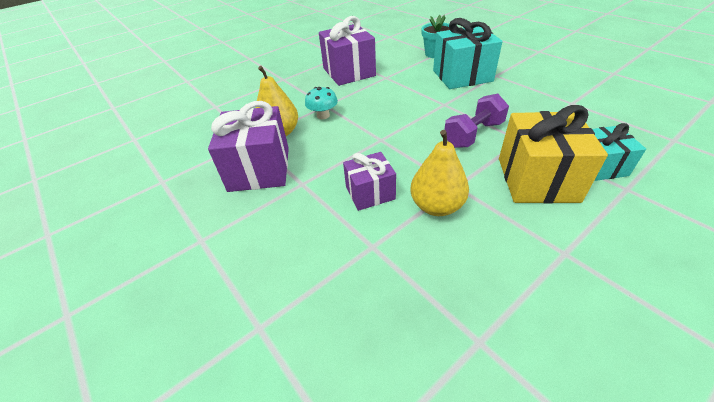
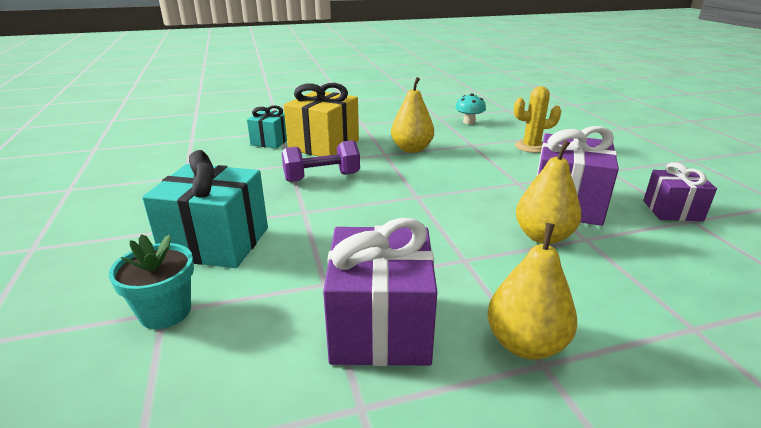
camera: 160 degrees left, 15 degrees down
turquoise mushroom [305,87,338,119] -> turquoise mushroom moved to [455,93,486,124]
purple gift [343,152,396,211] -> purple gift moved to [643,162,717,221]
none -> yellow pear [487,223,577,360]
none -> yellow cactus [514,86,561,153]

